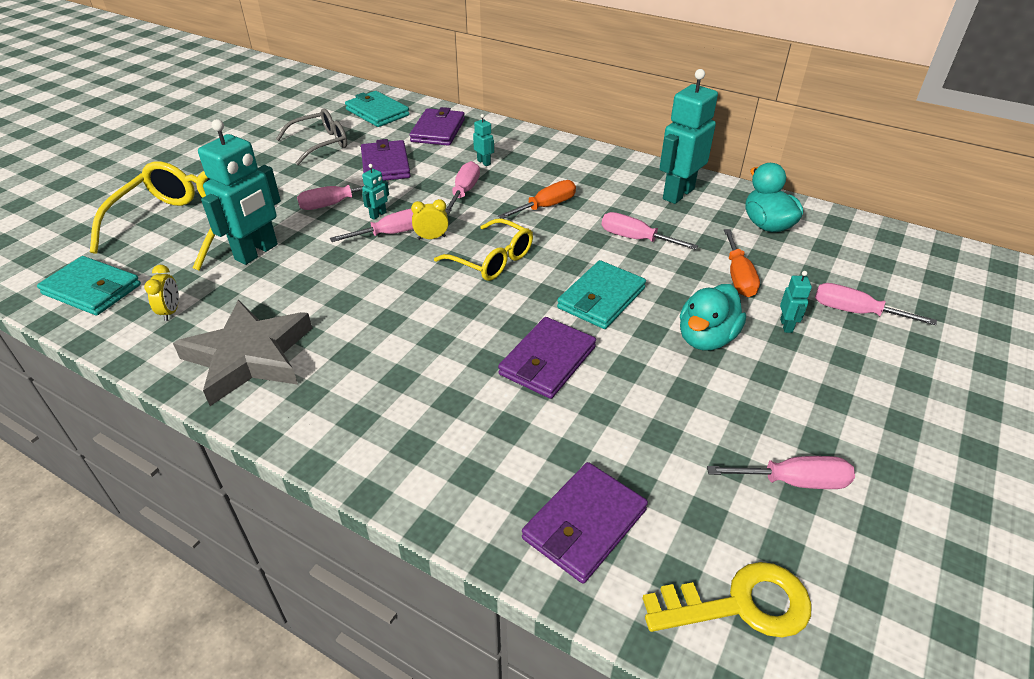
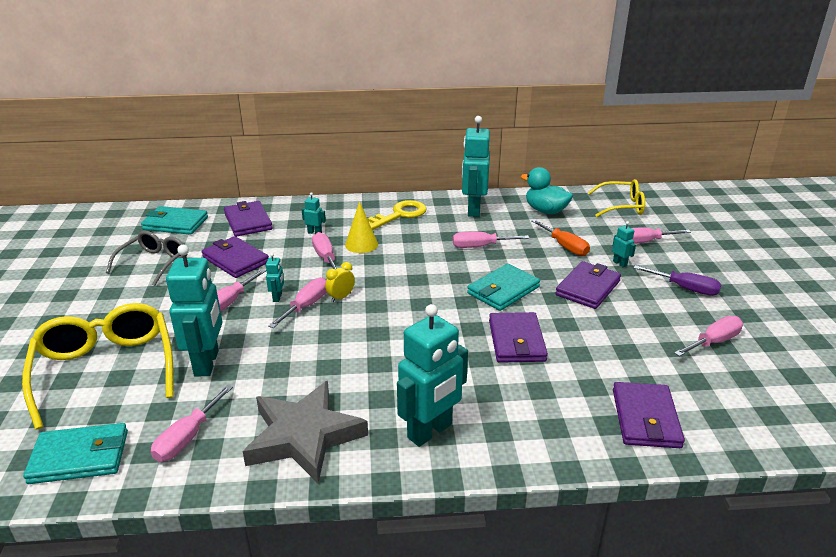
camera: 35 degrees left, 10 degrees down
yellow clock [144,265,179,321] -> pink screwdriver [151,385,233,462]
yellow glasses [434,218,533,281] -> yellow glasses moved to [588,179,645,217]
orange screwdriver [498,180,576,219] -> none
turquoise wallet [557,260,646,329] -> turquoise wallet turned 45 degrees clockwise [467,264,540,311]
yellow key [642,562,812,638] -> yellow key moved to [367,200,427,230]
turquoise duck [680,284,746,351] -> purple wallet [555,261,621,309]
none -> yellow cone [345,201,378,253]
none -> turquoise robot [397,304,468,447]
none -> purple screwdriver [634,265,721,296]

